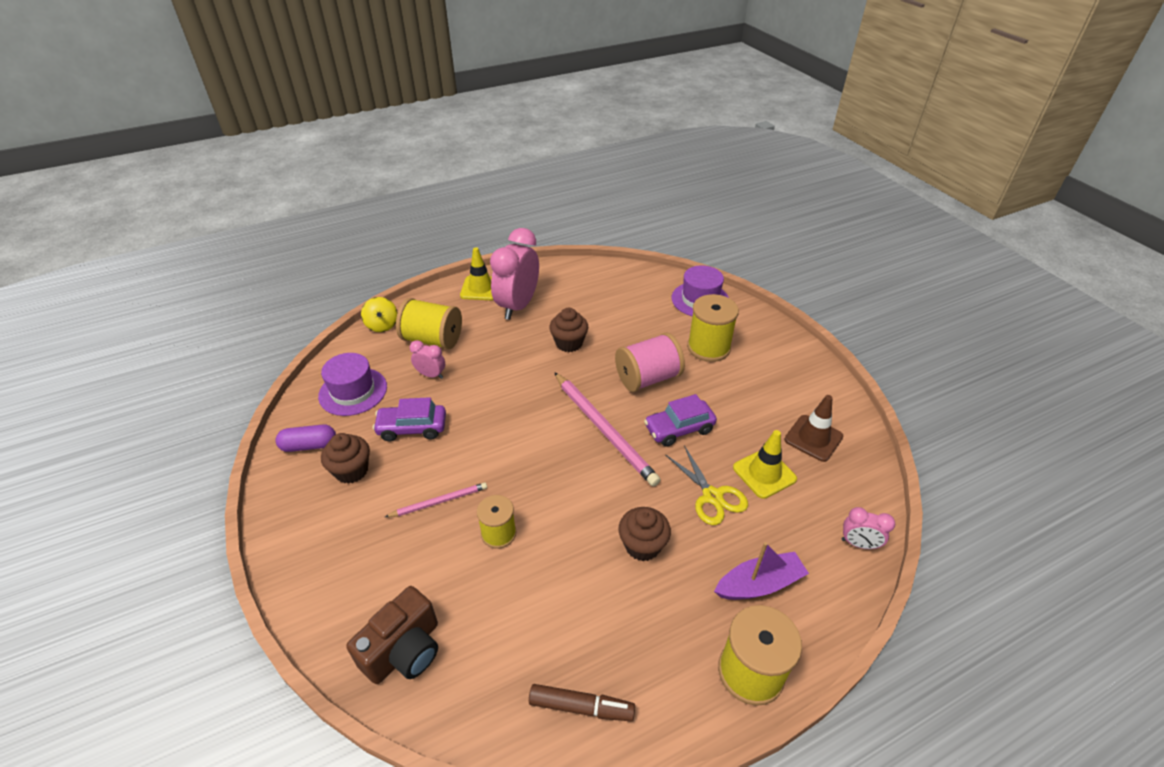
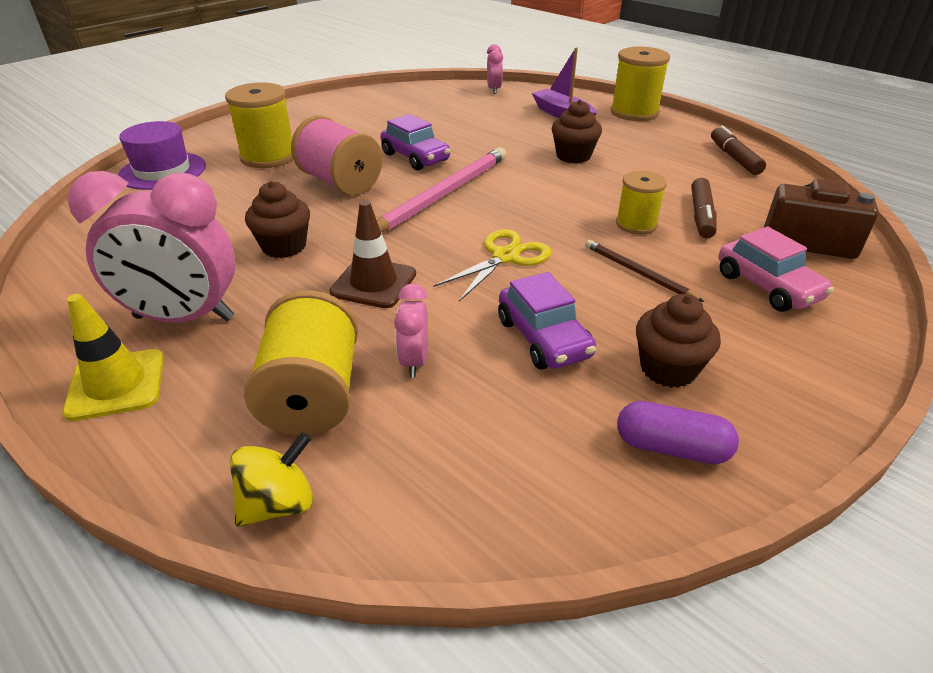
camera: 110 degrees left, 5 degrees down
purple capsule [275,424,336,452] -> purple capsule turned 45 degrees counterclockwise [617,401,739,464]
purple hat [318,353,387,416] -> none
pink pencil [385,482,487,517] -> brown pencil [585,240,704,302]
yellow scissors [665,445,748,525] -> yellow scissors moved to [433,229,551,301]
yellow traffic cone [733,430,797,499] -> none
brown traffic cone [784,395,843,462] -> brown traffic cone moved to [329,201,416,308]
none -> brown marker [691,178,716,238]
none -> pink car [719,227,834,312]

